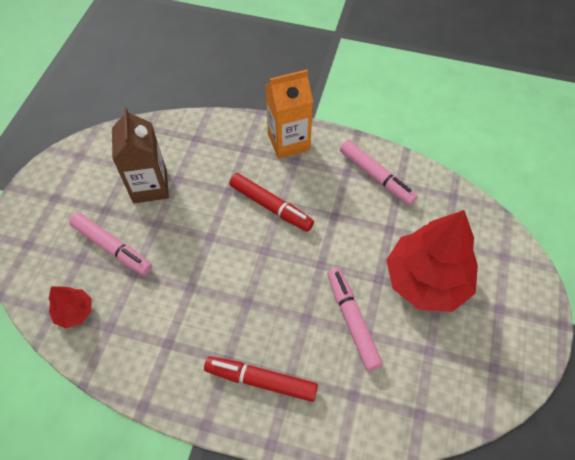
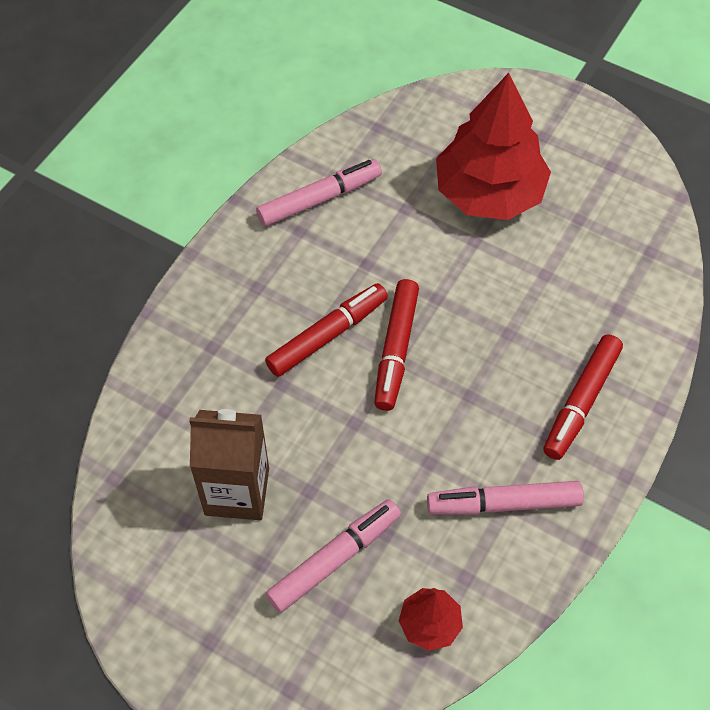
camera: 75 degrees left, 0 degrees up
orange carton [266,69,313,159] -> none
pink marker [327,268,383,371] -> pink marker moved to [427,481,584,515]
none -> red marker [374,279,419,411]

